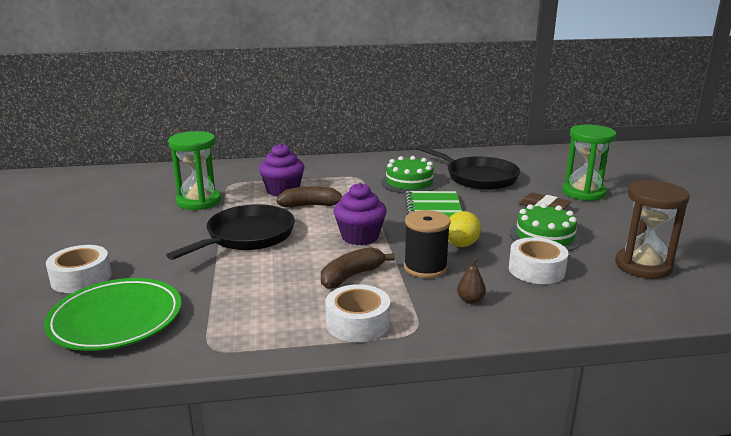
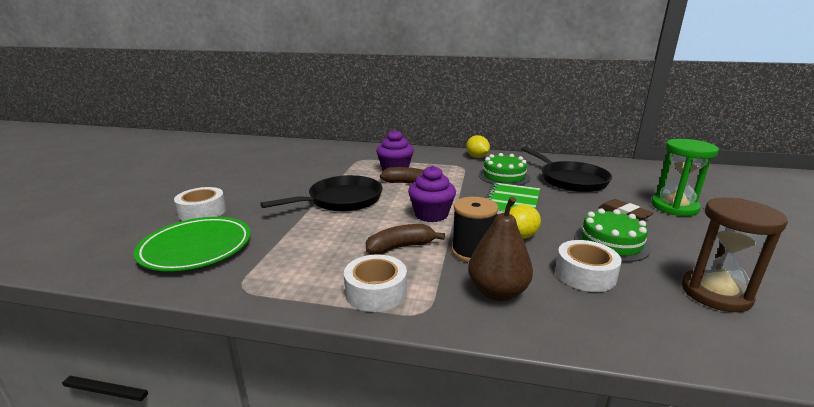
camera: 20 degrees right, 0 degrees up
green hourglass [168,131,221,210] -> none
brown pear [457,258,486,304] -> brown pear [468,197,533,301], size x2.13
none -> yellow lemon [466,135,490,158]

